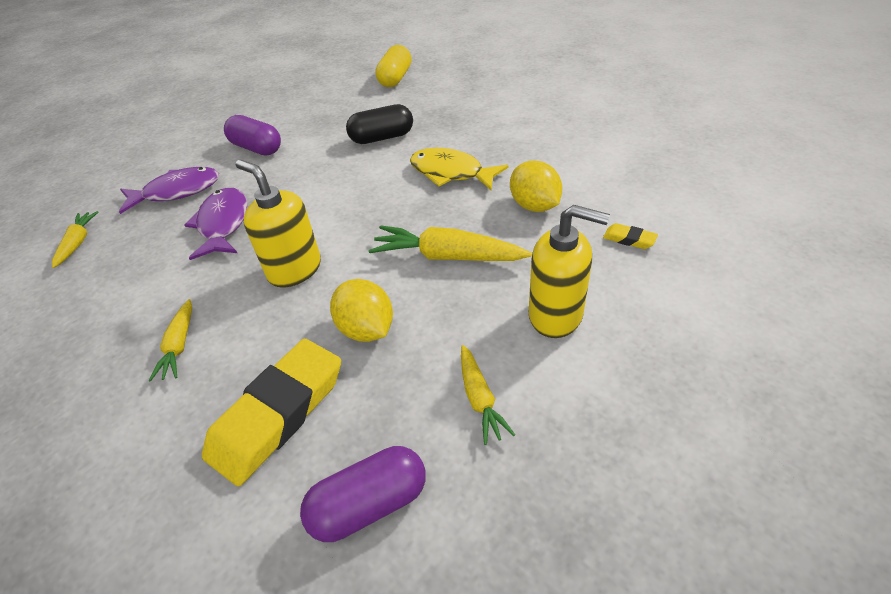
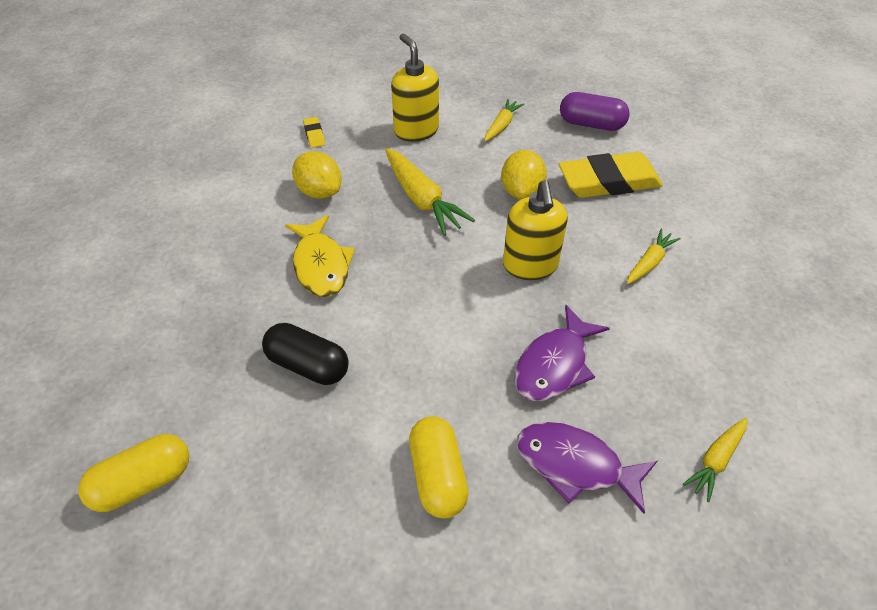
camera: 140 degrees left, 5 degrees up
purple capsule [224,115,281,155] -> yellow capsule [409,416,469,518]
yellow lemon [510,160,562,212] -> yellow lemon turned 60 degrees counterclockwise [292,151,342,199]

